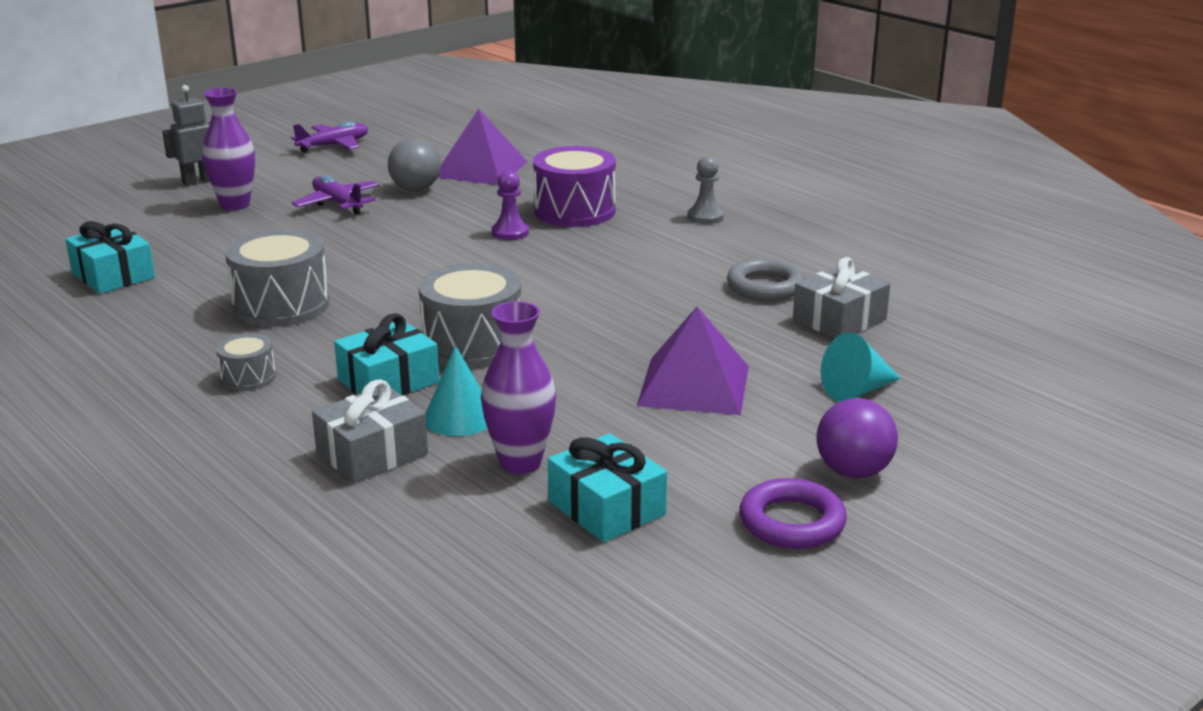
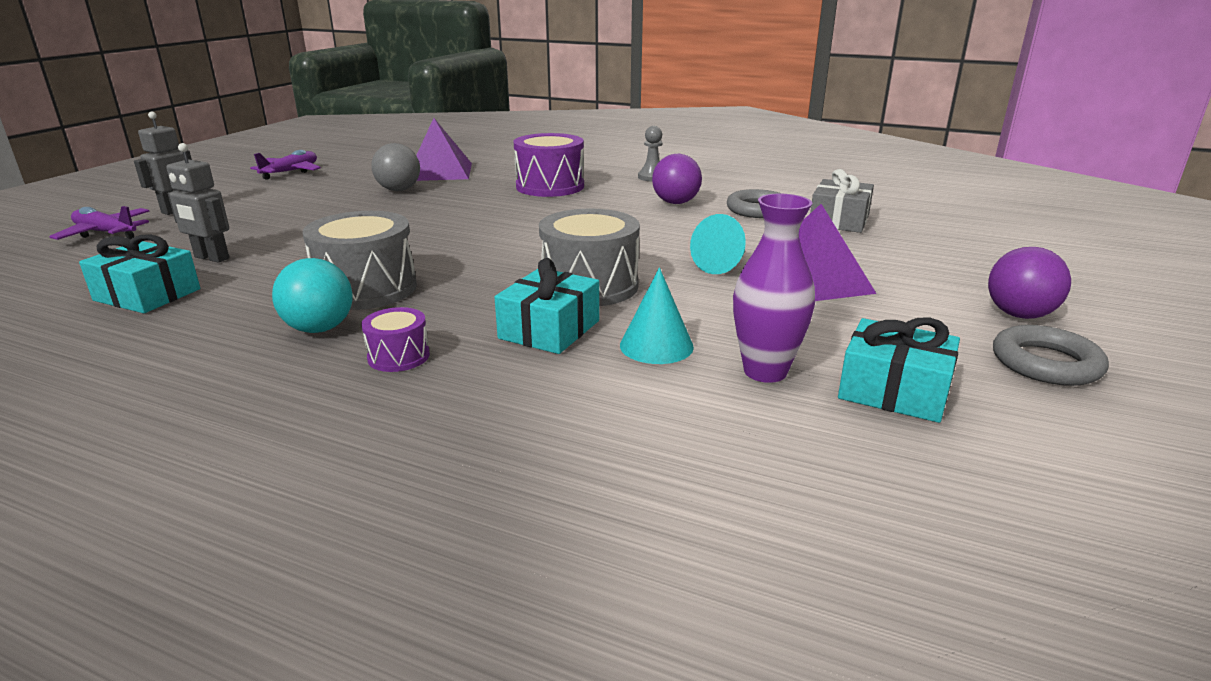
camera: 25 degrees left, 0 degrees up
purple vase [202,88,255,210] -> none
grey drum [216,334,276,391] -> purple drum [361,307,430,372]
purple plane [292,175,379,215] -> purple plane moved to [49,206,150,240]
grey gift [312,379,428,483] -> none
purple pawn [492,170,529,240] -> none
purple ring [739,478,847,549] -> grey ring [993,325,1109,386]
turquoise cone [821,333,900,402] -> turquoise cone moved to [690,214,746,274]
none -> grey robot [166,143,229,263]
none -> turquoise ball [272,258,353,333]
none -> purple ball [652,154,702,204]

